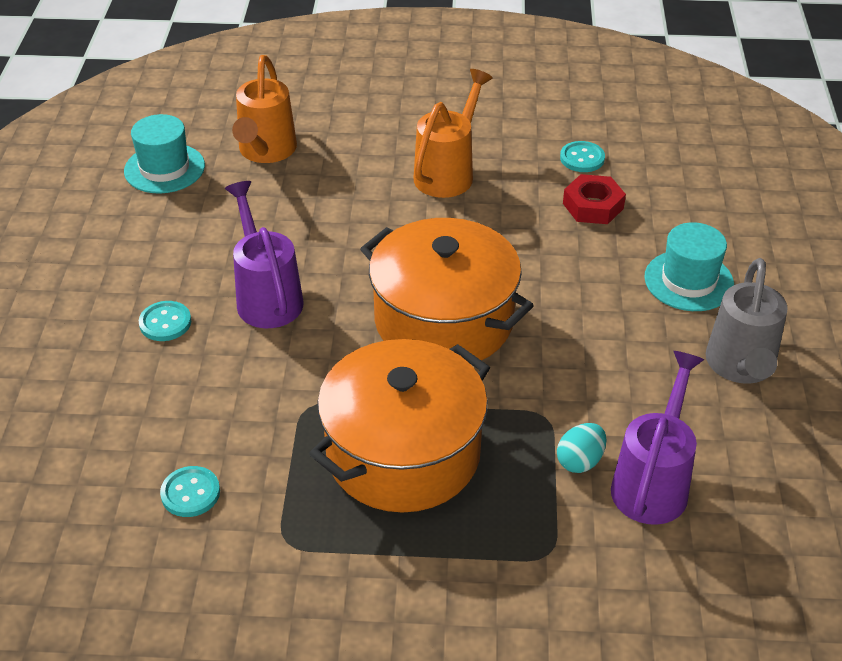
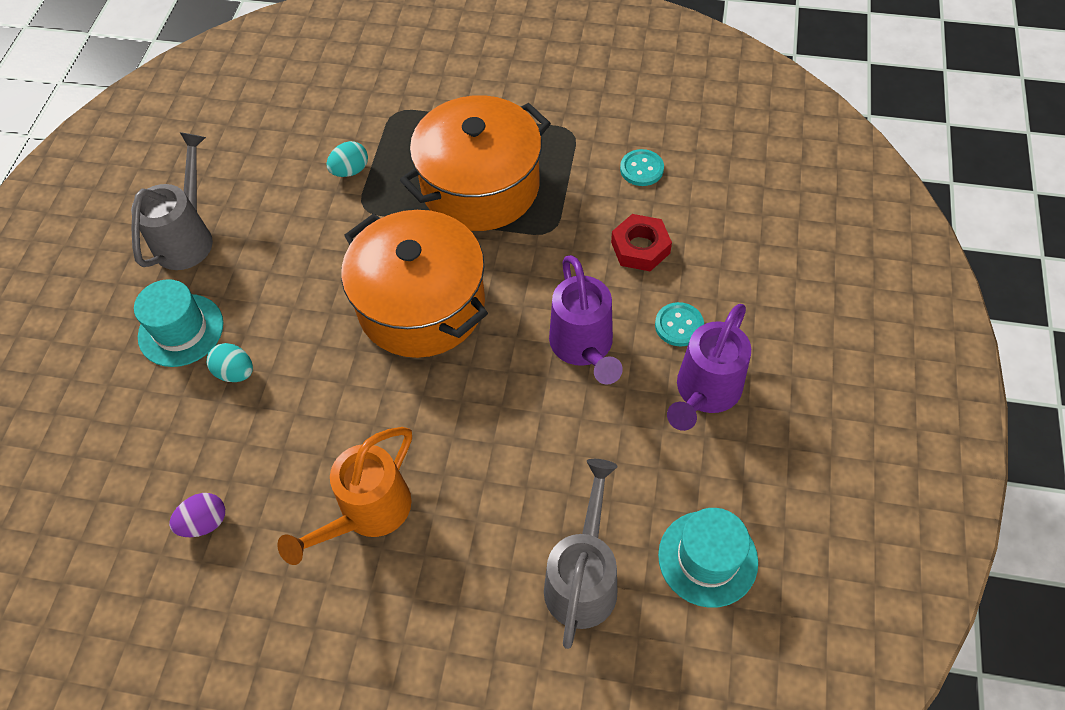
camera: 170 degrees left, 15 degrees up
orange watering can [232,55,297,163] -> grey watering can [544,459,618,649]
turquoise button [560,141,605,172] -> purple egg [169,493,225,537]
red nut [563,174,626,224] -> red nut moved to [611,214,672,271]
purple watering can [611,351,704,525] -> purple watering can moved to [667,304,751,431]
none -> turquoise egg [207,343,253,382]

